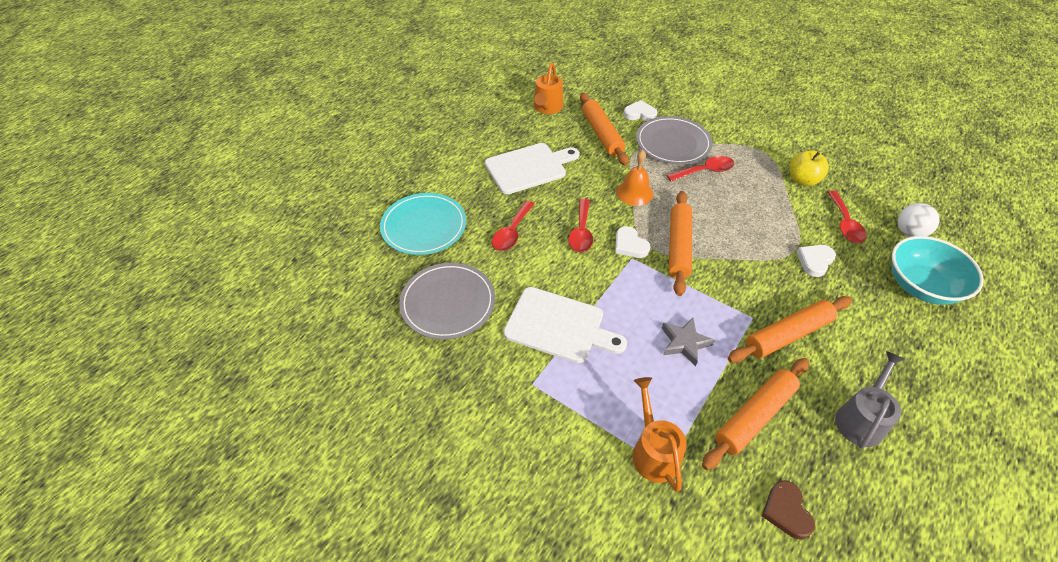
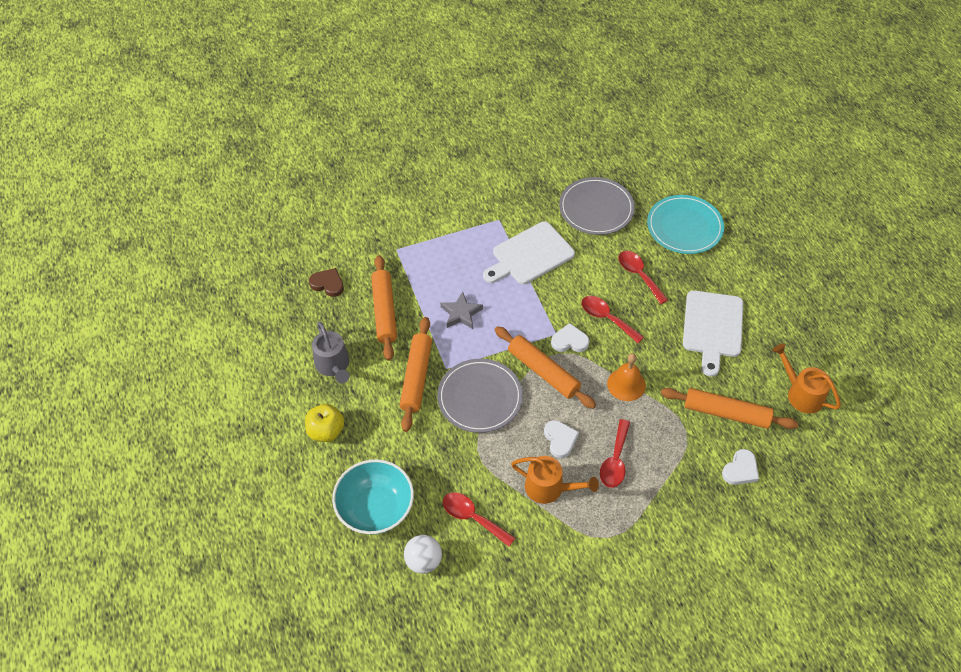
camera: 125 degrees right, 5 degrees up
orange watering can [632,377,687,492] -> orange watering can moved to [511,456,599,504]
grey plate [636,116,713,164] -> grey plate moved to [437,359,523,433]
yellow apple [789,150,829,186] -> yellow apple moved to [305,404,345,442]
white heart [797,245,836,277] -> white heart moved to [544,420,579,458]

